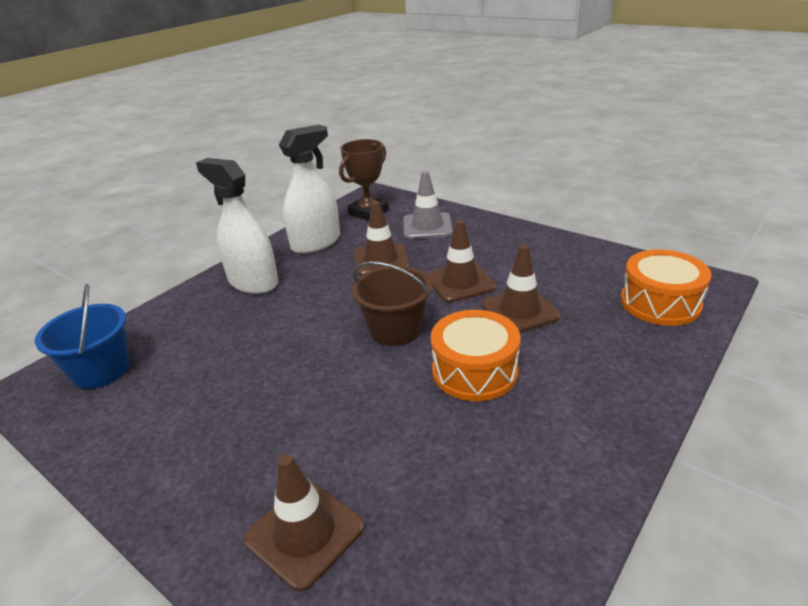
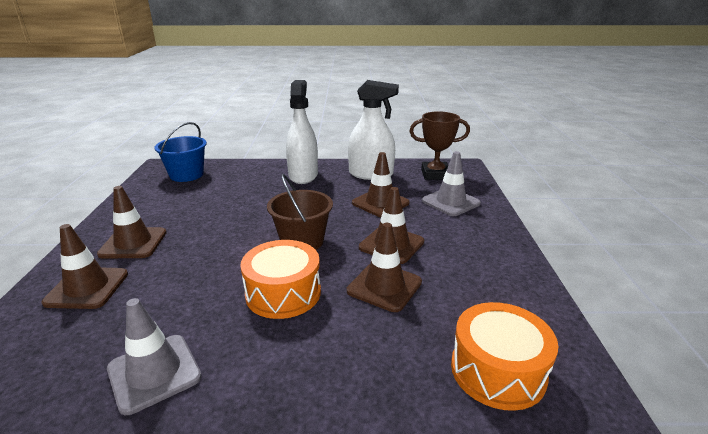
camera: 50 degrees right, 5 degrees down
none -> brown traffic cone [97,186,167,258]
none -> grey traffic cone [107,298,202,415]

